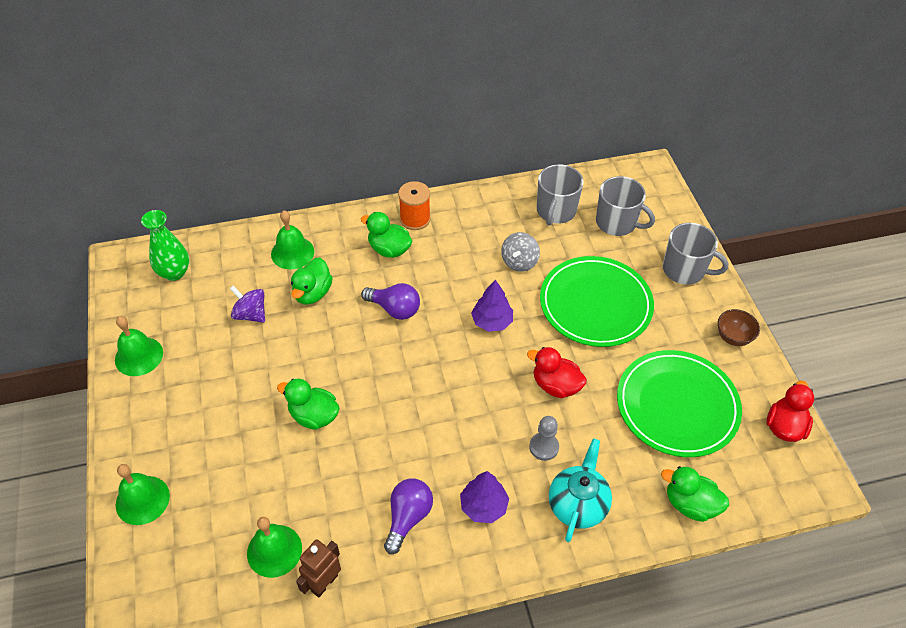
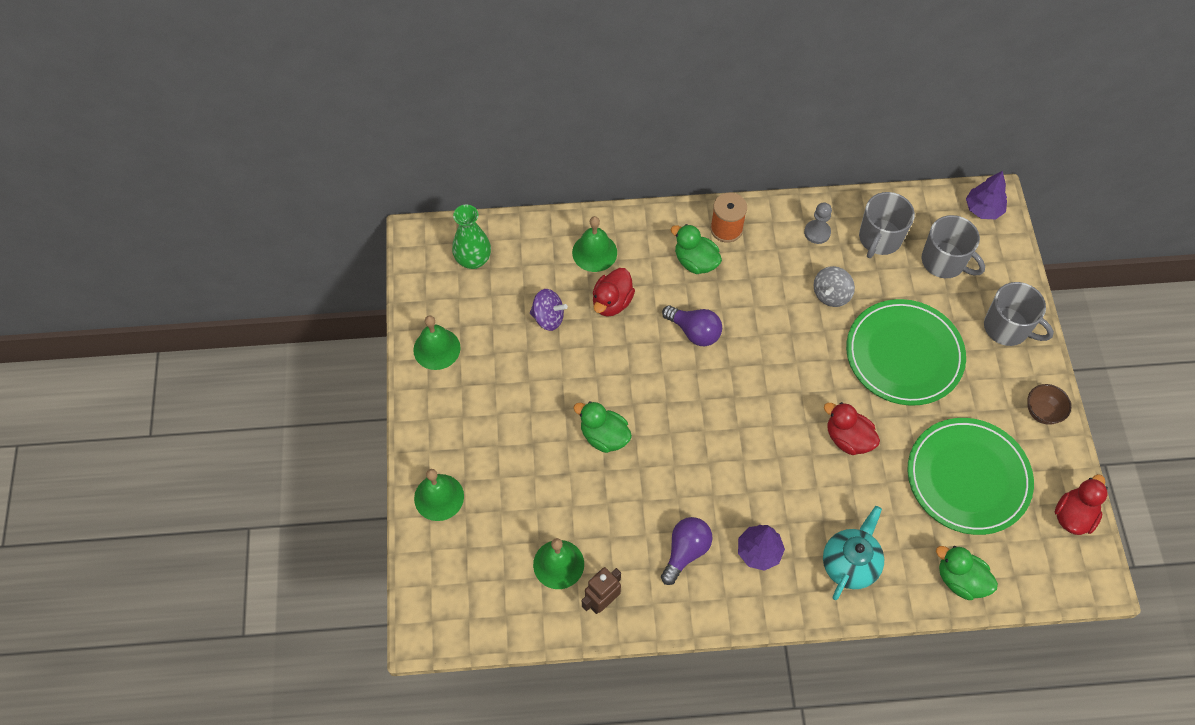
camera: 10 degrees right, 10 degrees up
purple spinning top [230,285,265,323] -> purple spinning top turned 150 degrees clockwise [530,289,568,331]
green duck [291,258,333,305] -> red duck [593,268,635,317]
purple tree [471,279,513,332] -> purple tree moved to [966,171,1007,219]
grey pawn [529,416,559,461] -> grey pawn moved to [804,203,832,244]

